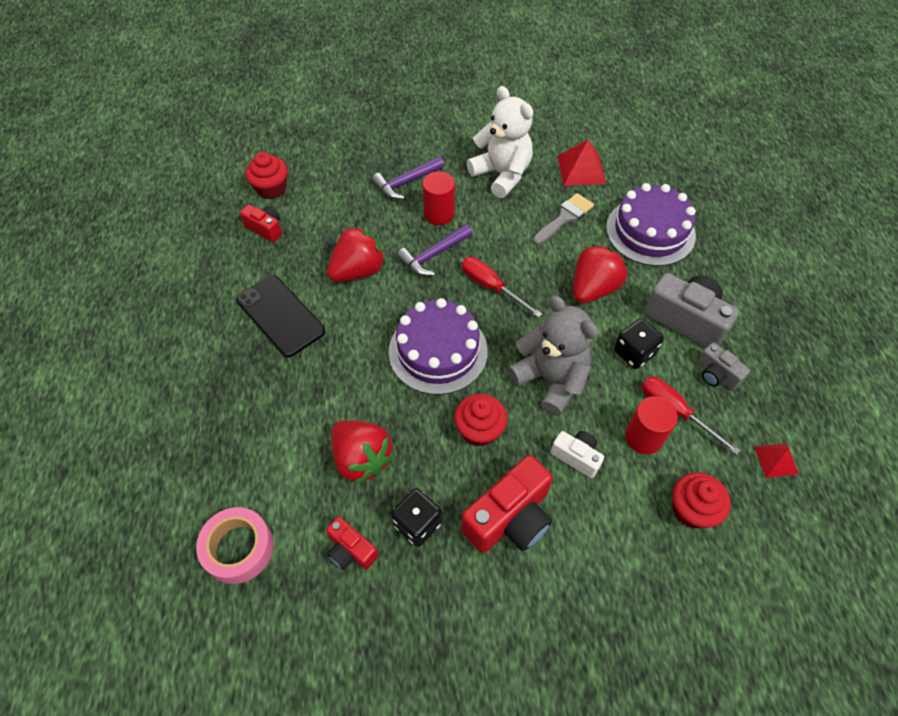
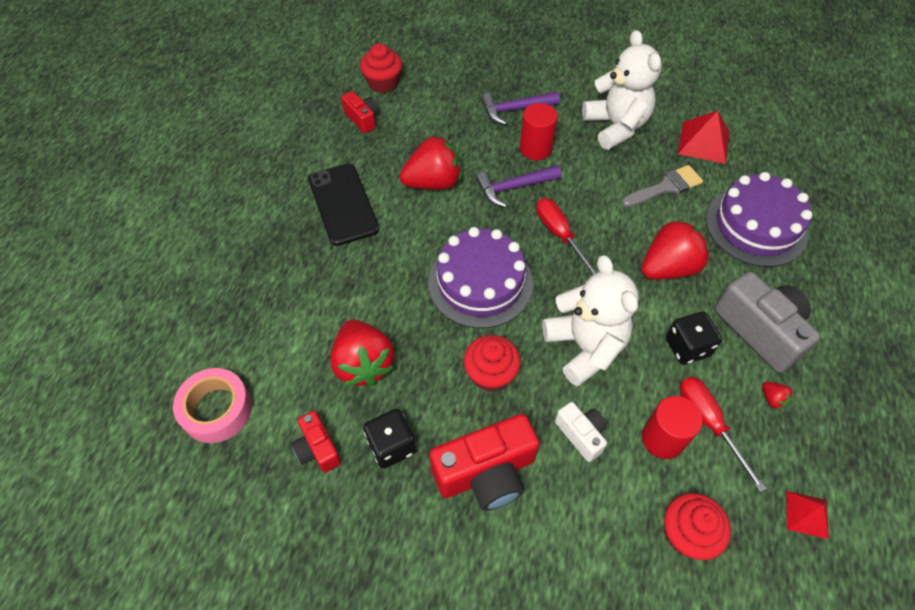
camera: 20 degrees right, 0 degrees up
grey teddy bear [508,296,599,416] -> white teddy bear [542,255,639,386]
grey camera [697,342,750,390] -> red strawberry [762,382,794,409]

